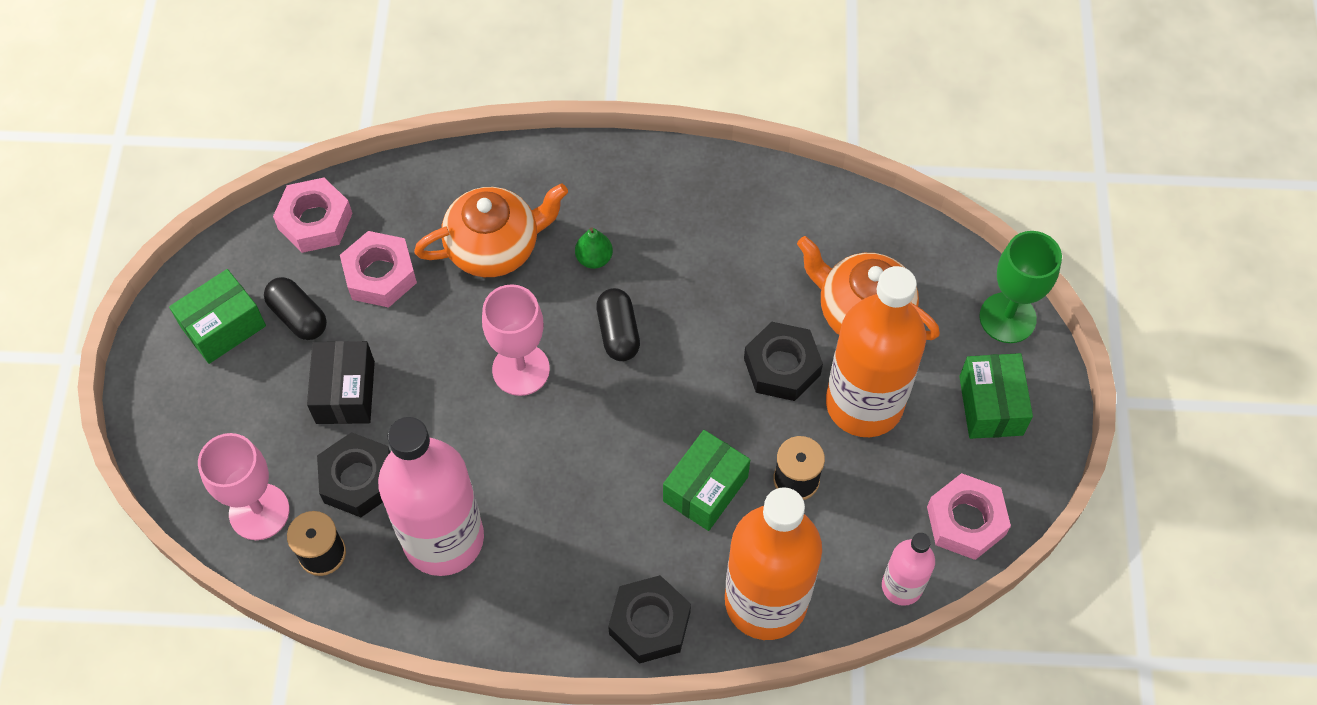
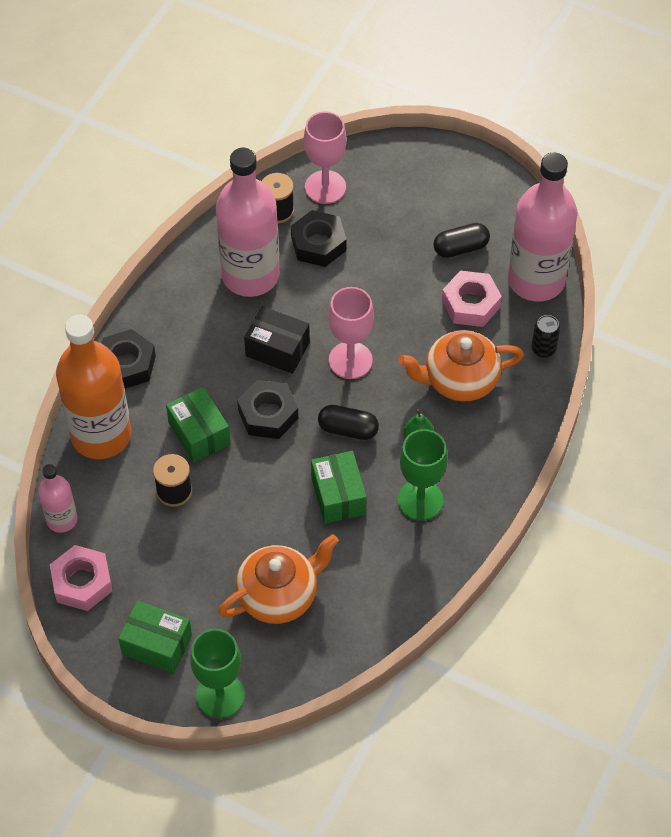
camera: 115 degrees right, 5 degrees down
green box [169,269,266,364] -> green box moved to [311,451,367,524]
pink nut [273,177,353,253] -> pink bottle [508,153,578,302]
black box [307,341,375,424] -> black box moved to [244,306,310,374]
orange teapot [414,184,568,277] -> orange teapot turned 75 degrees clockwise [398,330,524,402]
black nut [744,322,823,401] -> black nut moved to [237,380,298,439]
orange bottle [826,266,926,437] -> none
none -> green goblet [397,429,448,521]
none -> black can [532,315,560,358]

